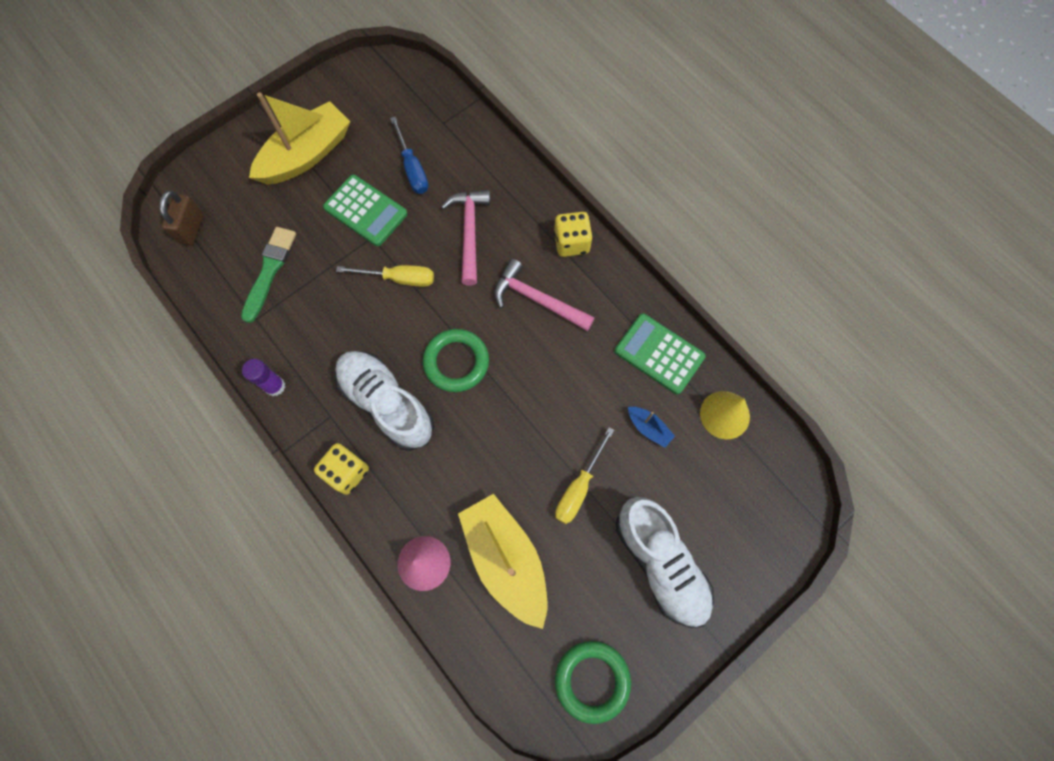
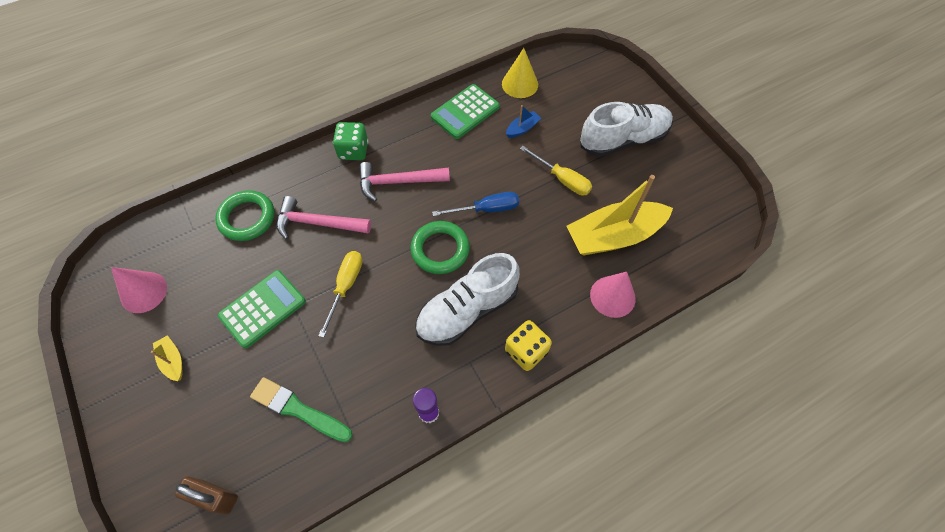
camera: 80 degrees left, 10 degrees down
yellow boat [249,92,350,184] -> yellow boat [151,335,182,381], size x0.42
blue screwdriver [390,117,428,194] -> blue screwdriver moved to [432,192,519,216]
pink hammer [494,259,594,331] -> pink hammer turned 45 degrees clockwise [359,162,450,202]
yellow dice [554,212,593,257] -> green dice [333,122,368,160]
green ring [555,641,631,724] -> green ring moved to [215,190,275,241]
none -> pink cone [111,267,167,313]

